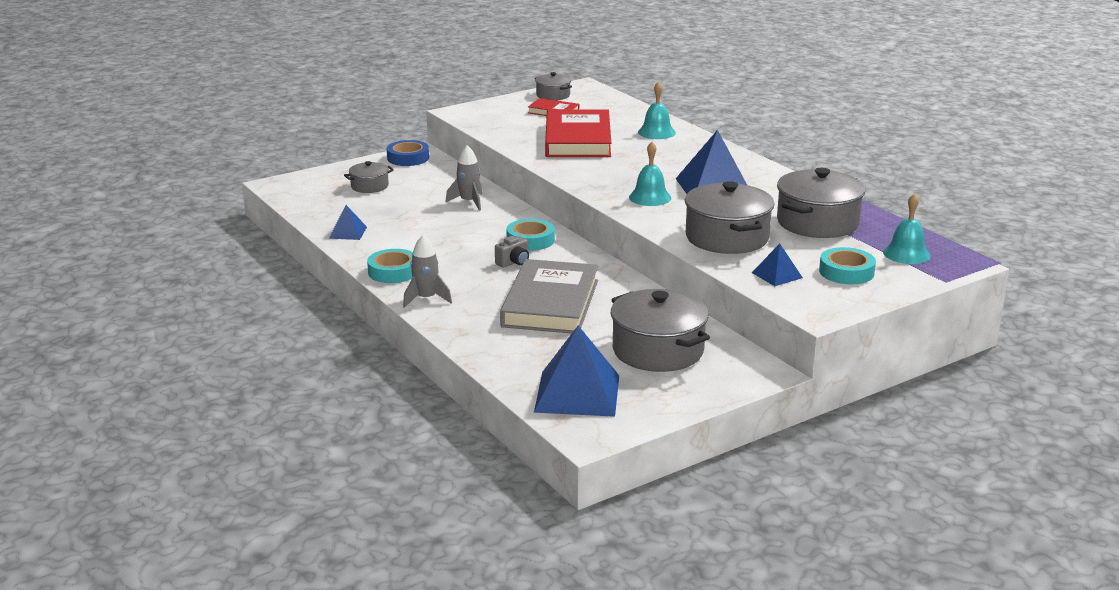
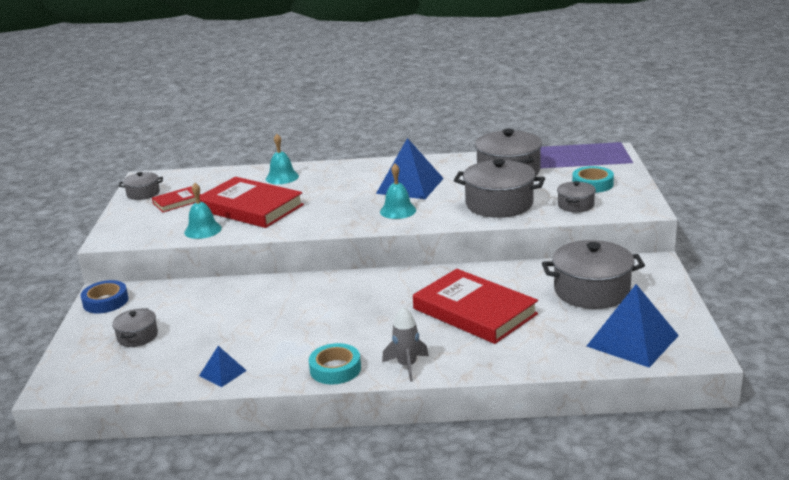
camera: 55 degrees left, 0 degrees up
grey rocket [445,145,482,211] -> none
grey camera [495,236,529,267] -> none
grey book [500,259,598,334] -> red book [413,269,538,344]
turquoise tape [506,219,555,251] -> none
blue pyramid [752,243,803,286] -> grey pot [557,181,596,212]
turquoise bell [883,193,931,264] -> turquoise bell moved to [184,183,222,239]

